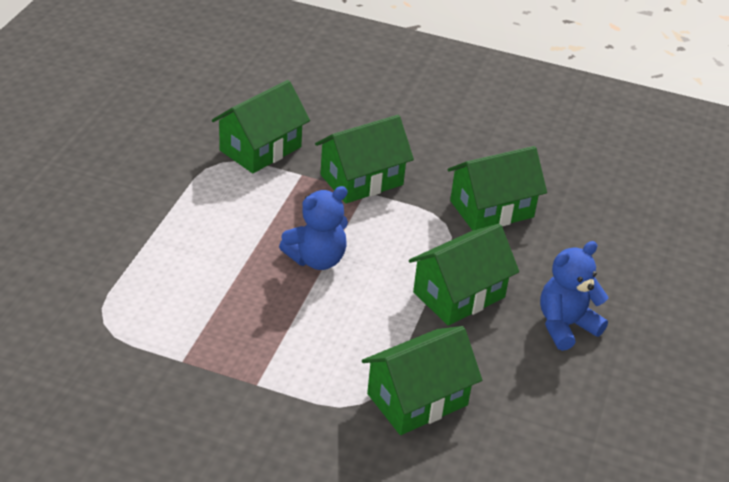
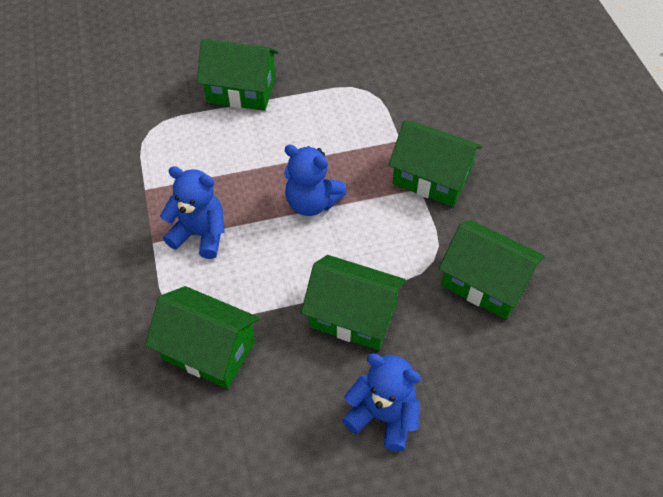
camera: 60 degrees right, 15 degrees up
green house [212,80,310,173] -> green house moved to [197,39,278,111]
none -> blue teddy bear [160,166,224,259]

